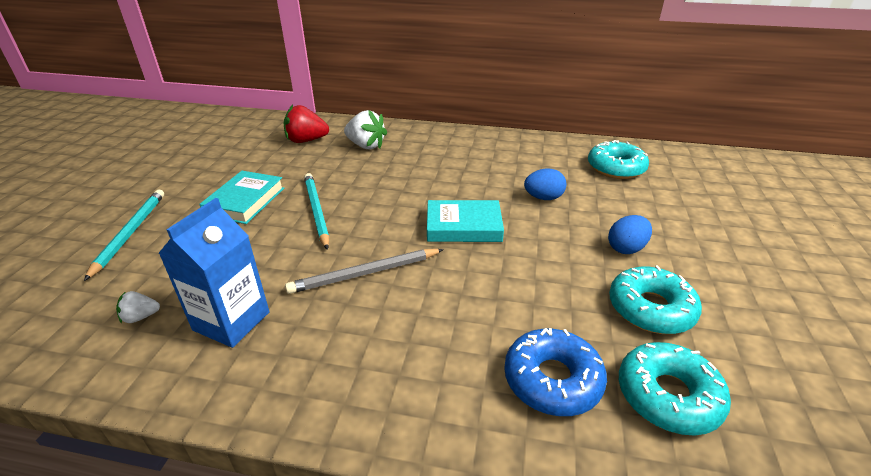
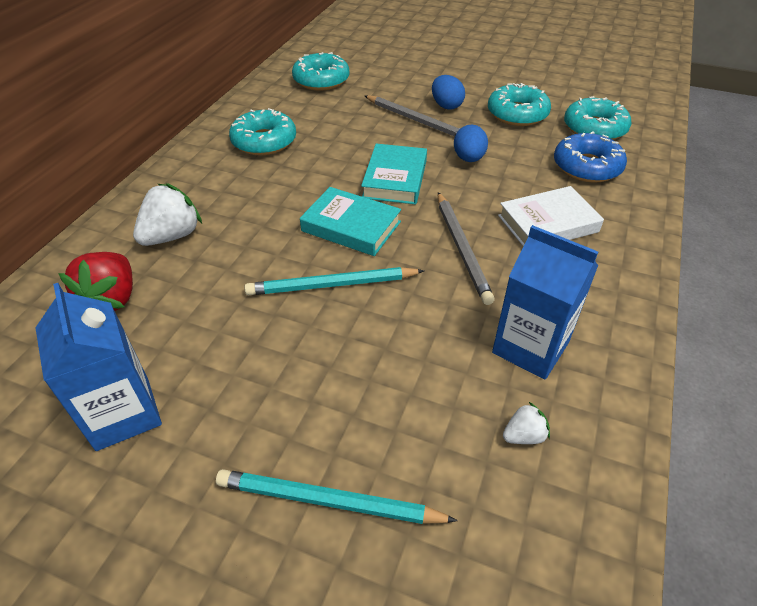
camera: 80 degrees left, 10 degrees up
white strawberry [116,291,160,324] -> white strawberry turned 105 degrees counterclockwise [503,402,550,444]
turquoise book [199,171,284,224] -> turquoise book moved to [300,187,401,256]
blue egg [524,169,567,200] -> blue egg moved to [454,125,488,162]
none -> blue carton [35,283,162,451]
none -> turquoise donut [229,108,296,155]
none -> grey pencil [364,95,461,137]
none -> white book [498,186,604,246]

